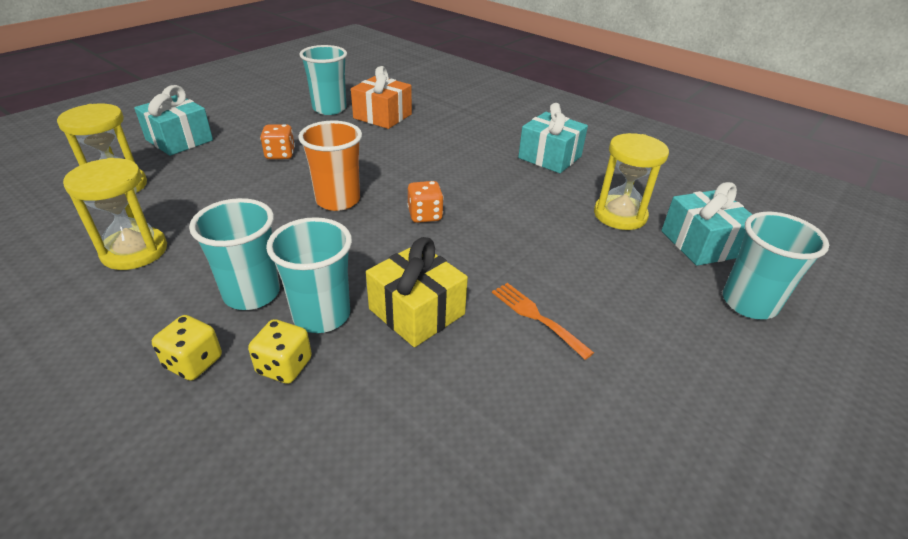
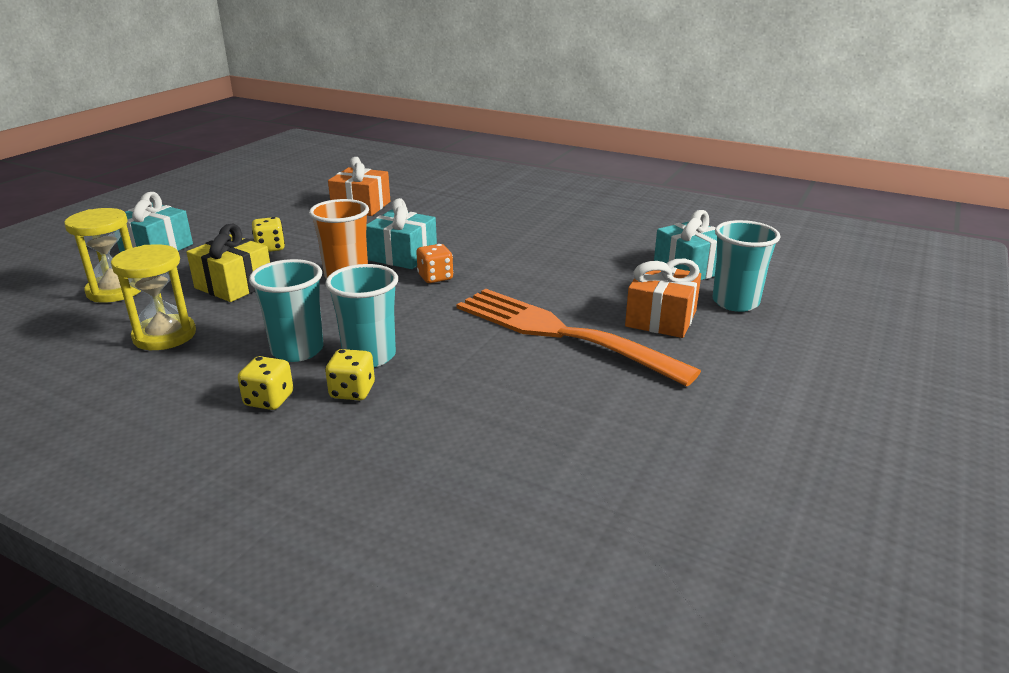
camera: 10 degrees left, 10 degrees down
orange dice [260,124,295,159] -> yellow dice [252,217,285,252]
turquoise cup [299,45,347,115] -> none
yellow gift [366,237,468,347] -> yellow gift moved to [186,223,270,302]
orange fork [492,283,594,360] -> orange fork [457,289,701,387], size x2.43
turquoise gift [518,103,588,173] -> turquoise gift moved to [366,198,437,269]
yellow hourglass [594,133,669,230] -> none
none -> orange gift [625,258,701,338]

